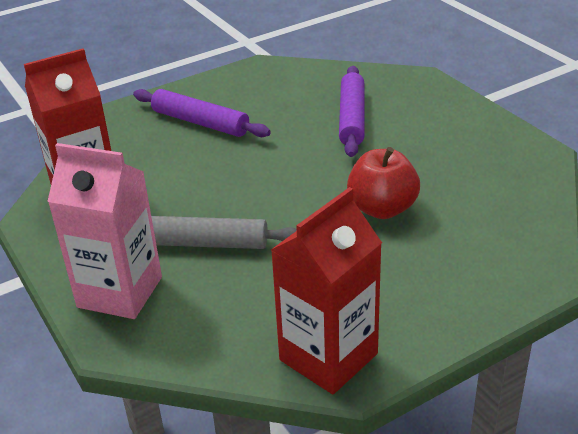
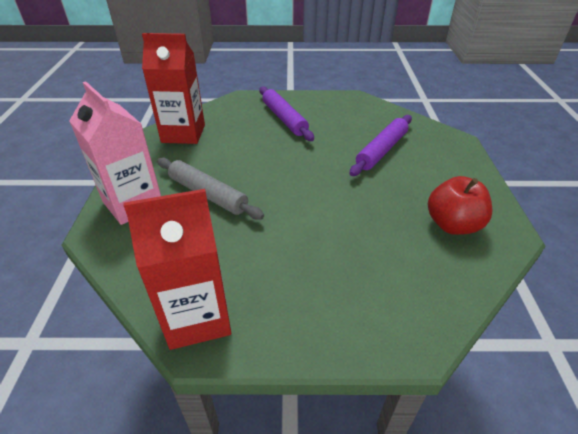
camera: 30 degrees right, 5 degrees up
red apple [347,147,420,219] -> red apple moved to [428,176,492,235]

